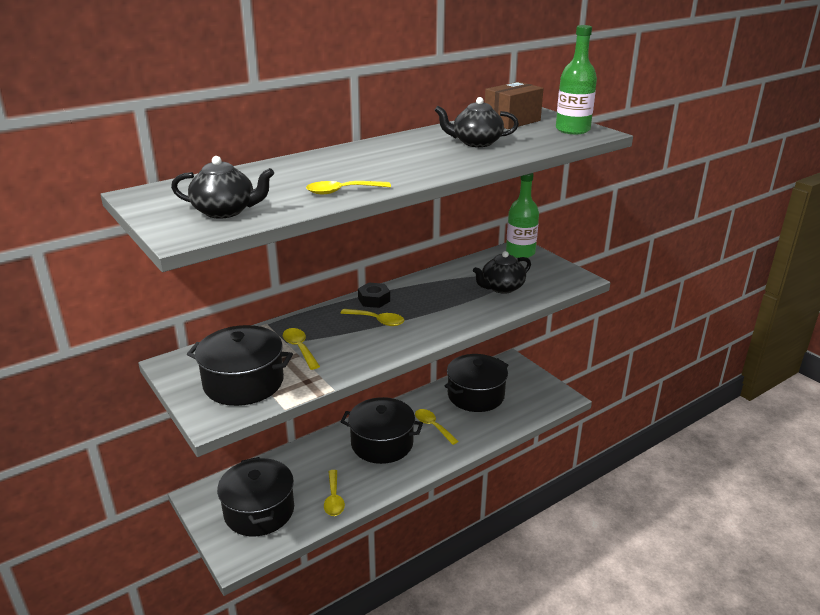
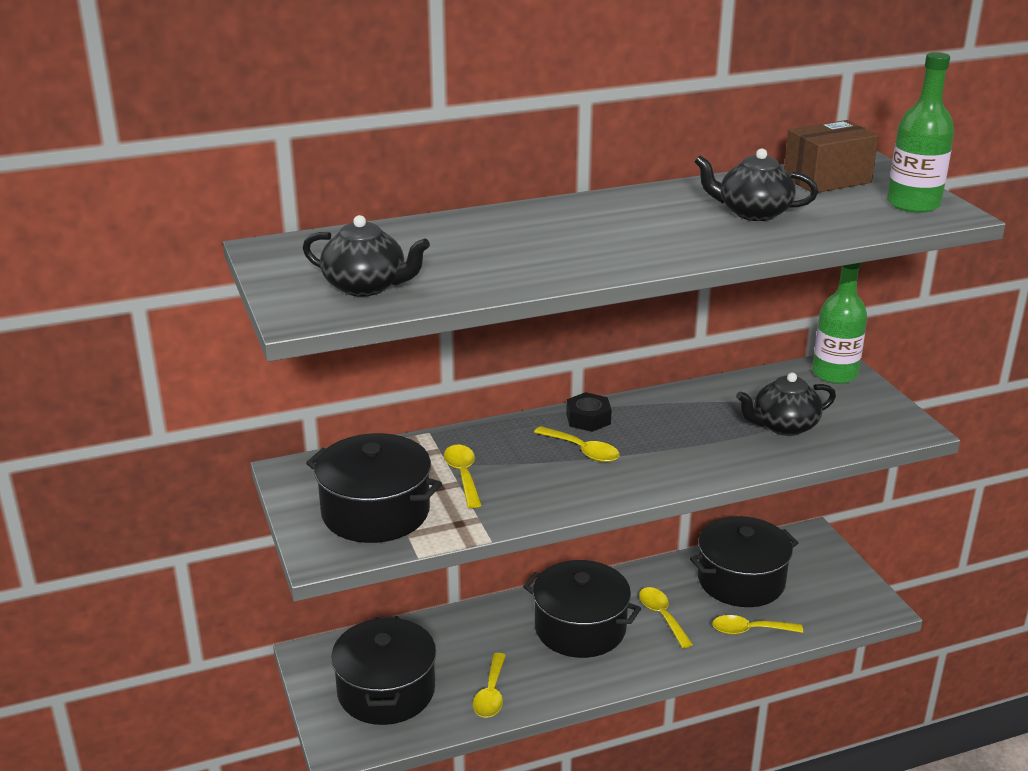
camera: 15 degrees right, 0 degrees up
yellow spoon [306,181,391,194] -> yellow spoon moved to [712,615,803,635]

